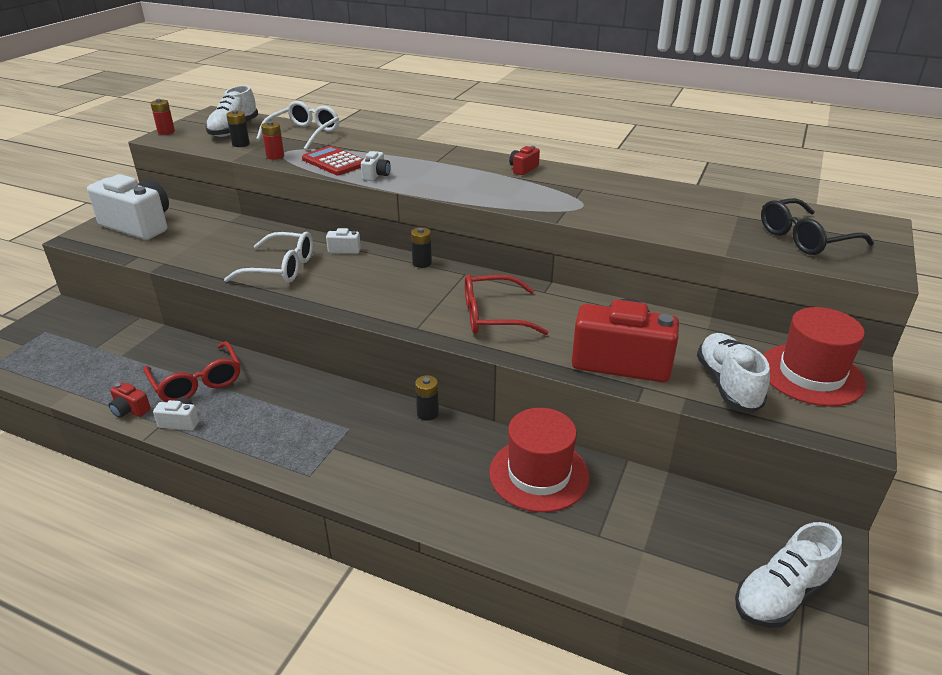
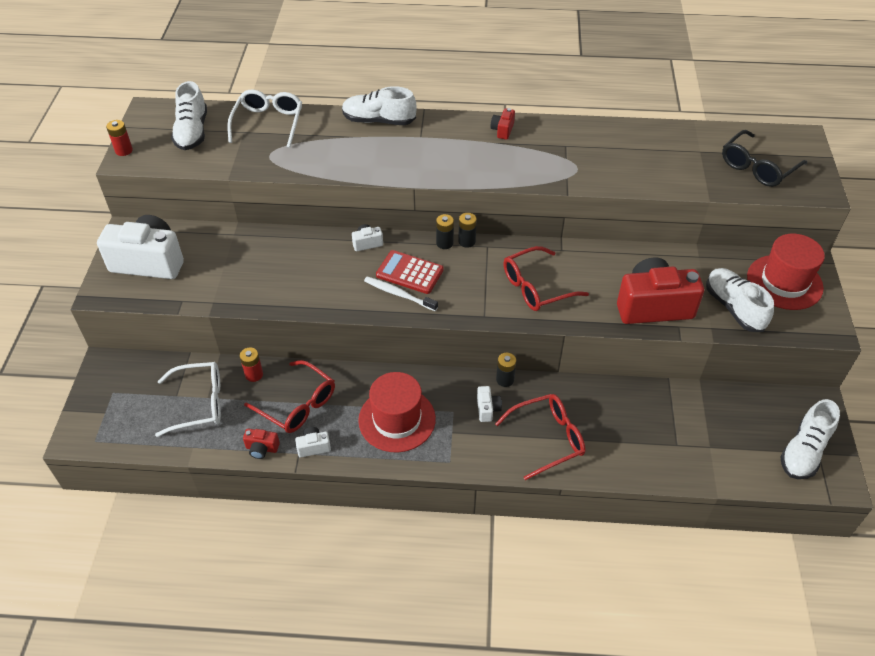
camera: 20 degrees left, 15 degrees up
white glasses [224,232,313,283] -> white glasses moved to [155,362,221,437]
black battery [226,110,250,147] -> black battery moved to [458,213,477,248]
red battery [261,121,284,160] -> red battery moved to [240,348,263,382]
red calculator [302,146,364,175] -> red calculator moved to [376,250,444,294]
white camera [361,151,391,181] -> white camera moved to [477,386,502,422]
red hat [489,408,590,512] -> red hat moved to [358,372,436,452]
none -> white shoe [342,86,417,125]
none -> white toothbrush [364,277,438,311]
none -> red glasses [495,394,585,480]

